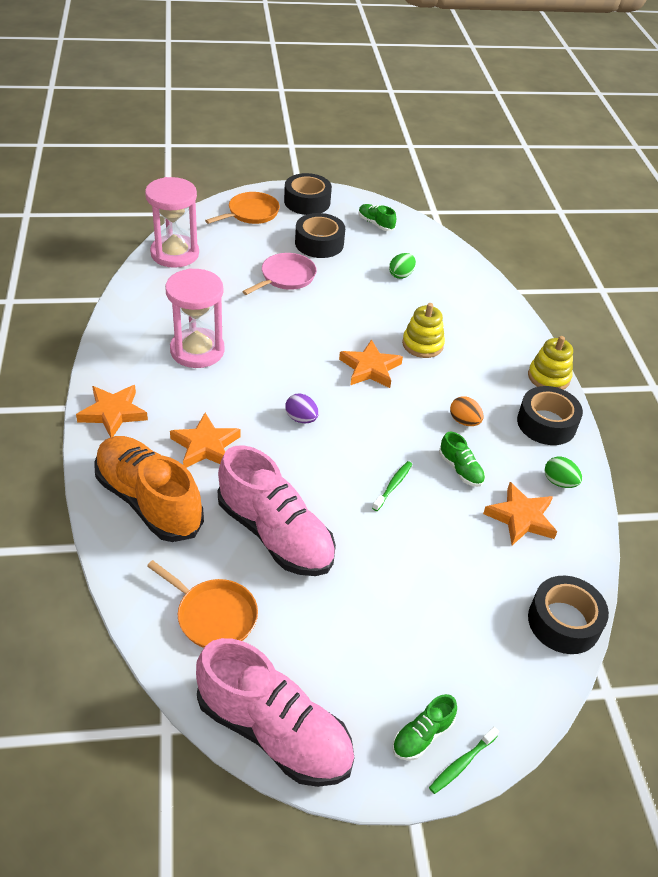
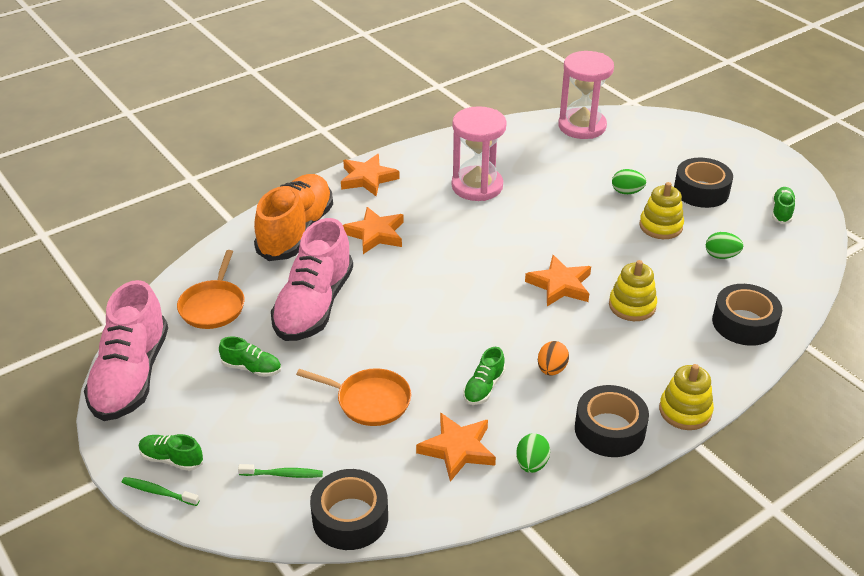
camera: 65 degrees right, 5 degrees down
orange pan [205,192,280,224] -> orange pan moved to [296,368,411,426]
pink pan [242,253,317,295] -> green egg [612,169,646,194]
black tape [284,173,332,215] -> black tape moved to [712,284,782,346]
purple egg [285,393,319,423] -> none
green toothbrush [372,461,412,511] -> green toothbrush moved to [238,464,323,478]
none -> green shoe [219,337,281,377]
none -> yellow stacking toy [639,182,684,239]

